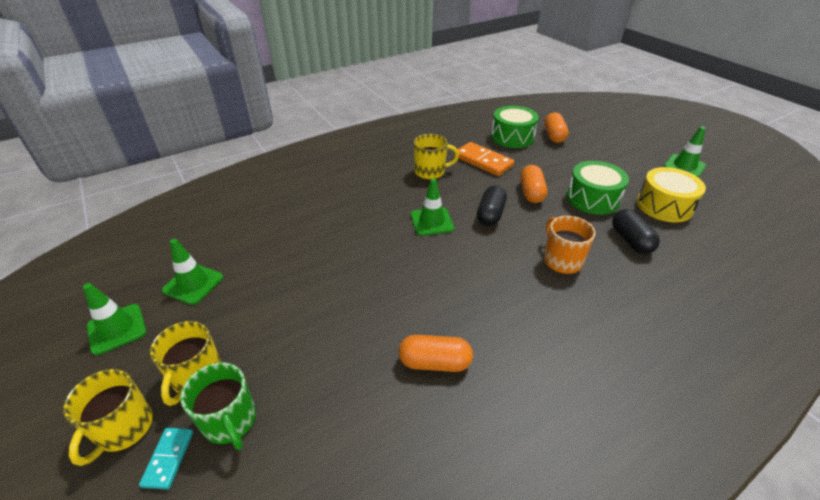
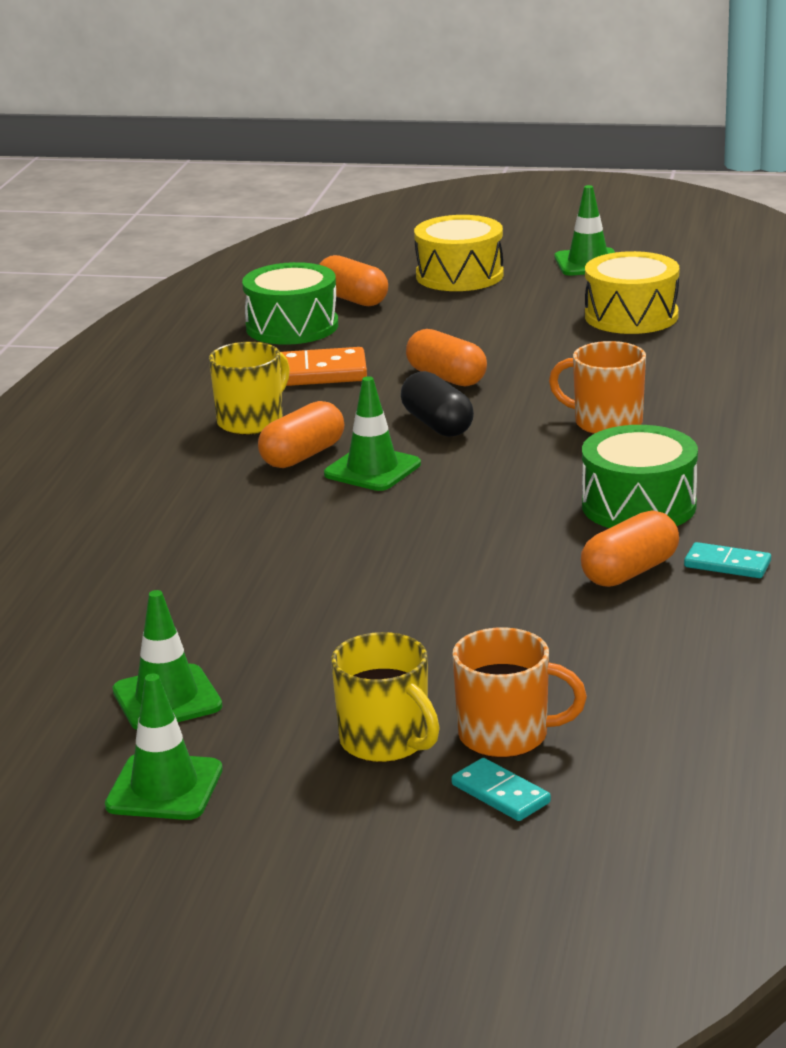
camera: 45 degrees left, 15 degrees down
yellow mug [63,369,153,466] -> none
green mug [180,362,256,450] -> orange mug [452,627,587,758]
green drum [566,161,629,215] -> green drum moved to [582,425,698,528]
black capsule [612,209,660,254] -> none
none -> orange capsule [258,401,344,468]
none -> yellow drum [414,215,504,291]
none -> turquoise domino [684,542,771,578]

